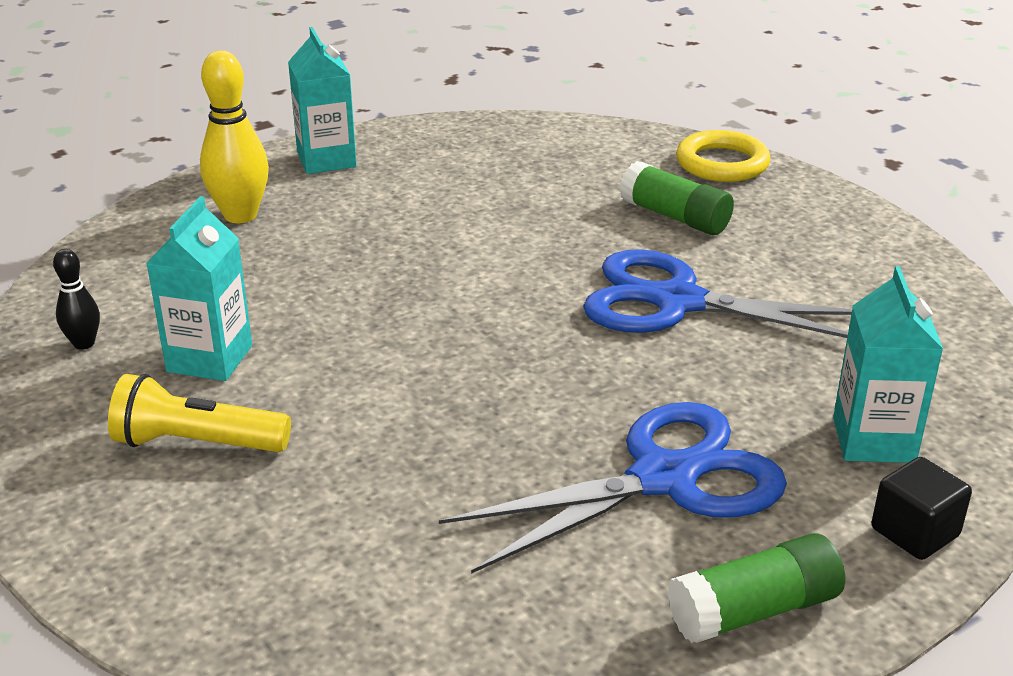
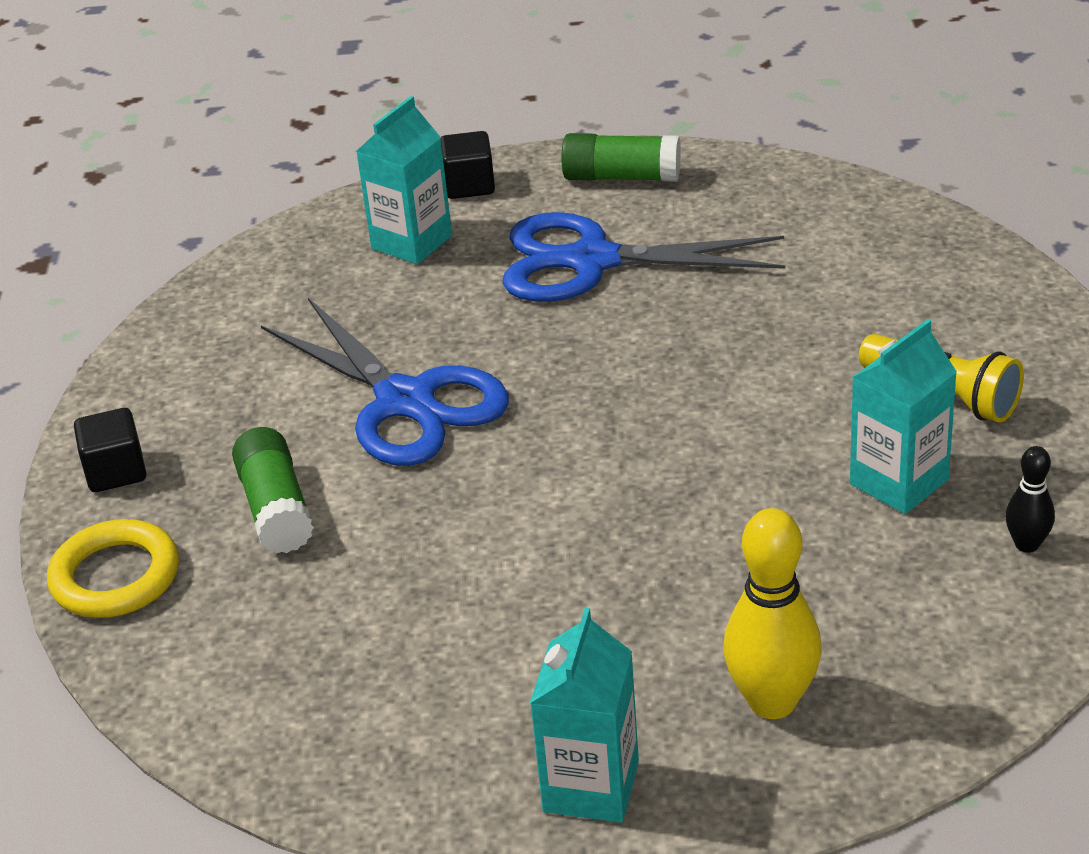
camera: 145 degrees left, 5 degrees up
none -> black cube [74,408,146,492]

